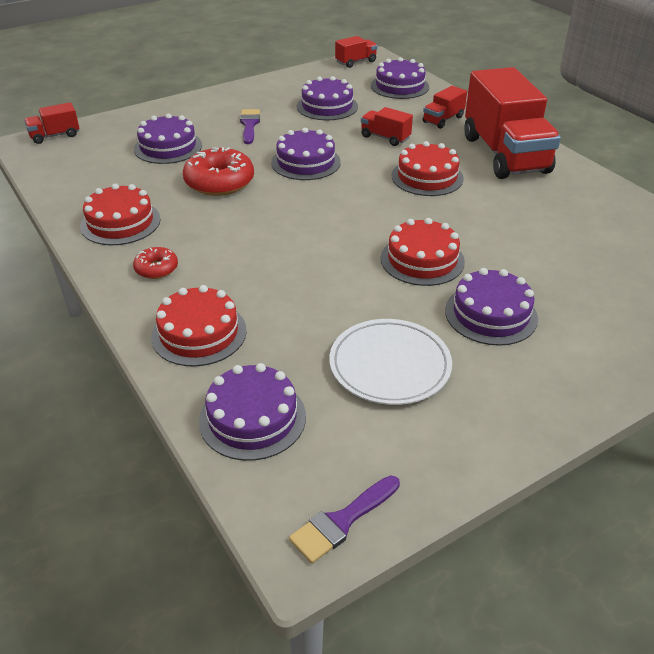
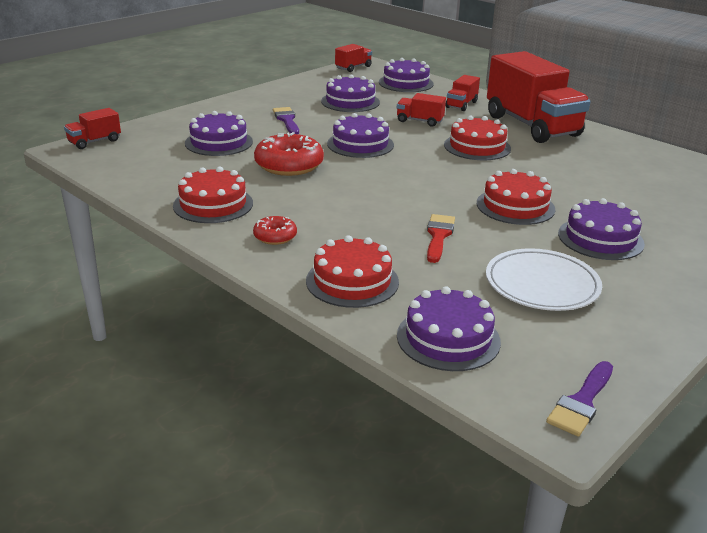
camera: 15 degrees left, 10 degrees down
none -> red brush [427,214,455,263]

